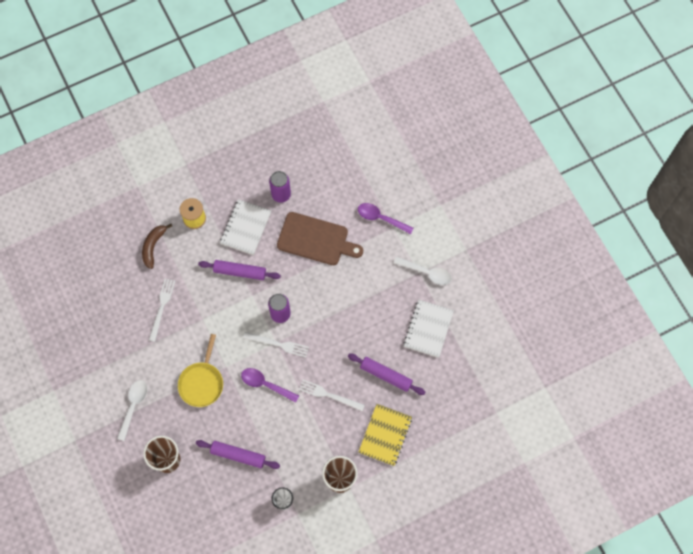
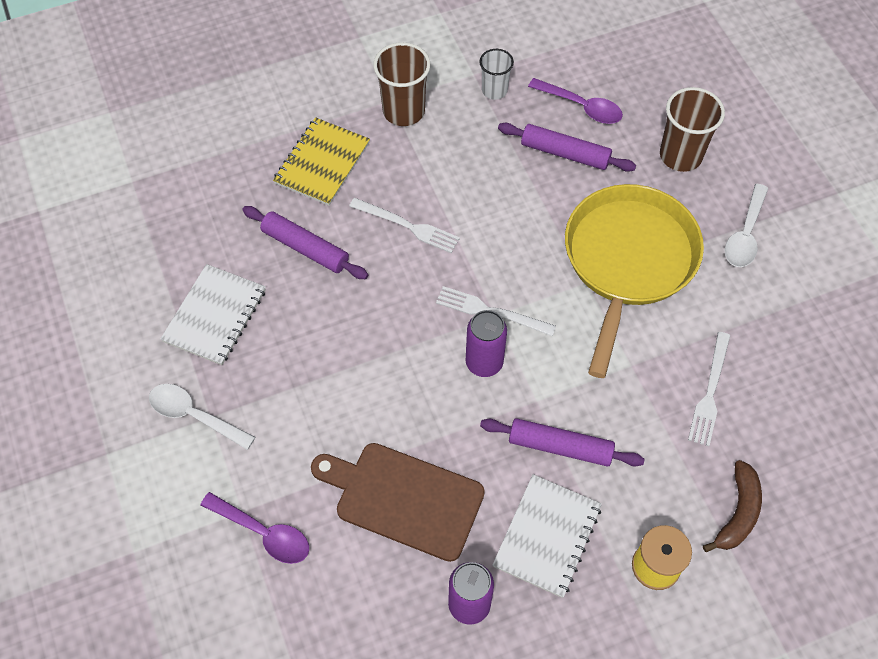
camera: 175 degrees left, 10 degrees down
yellow pan [178,334,223,407] -> yellow pan [565,184,704,378], size x1.71
purple spoon [241,368,299,403] -> purple spoon moved to [528,78,623,124]

